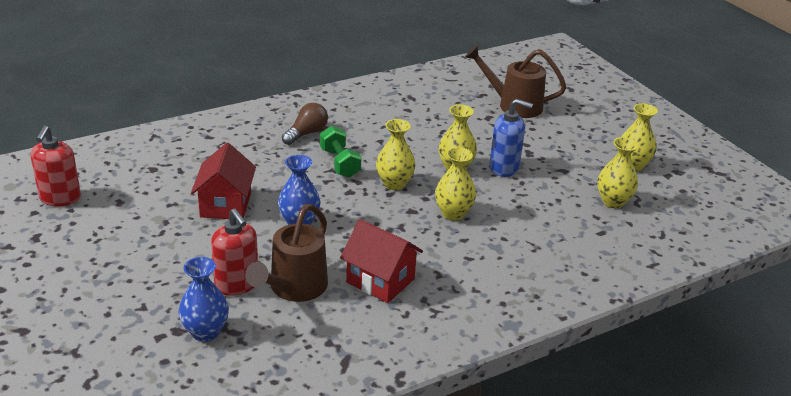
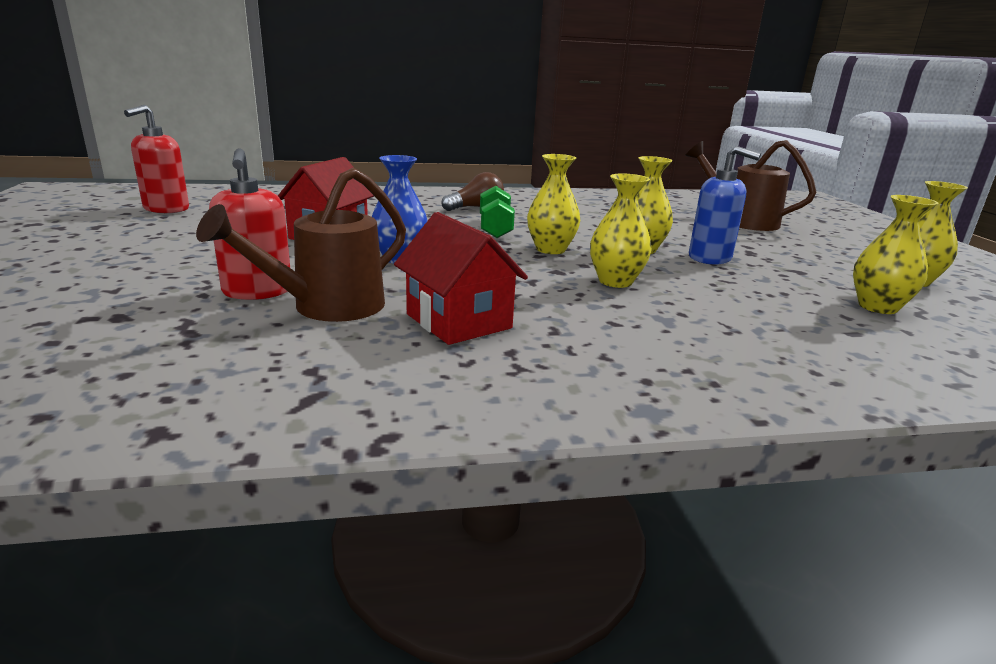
camera: 20 degrees right, 10 degrees down
blue vase [178,257,229,342] -> none

